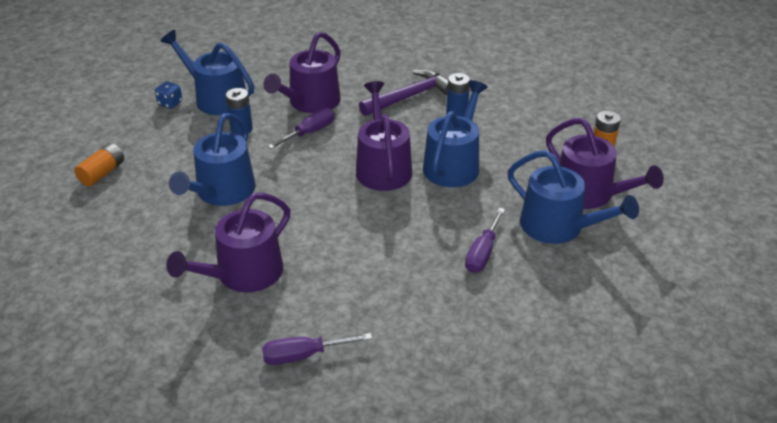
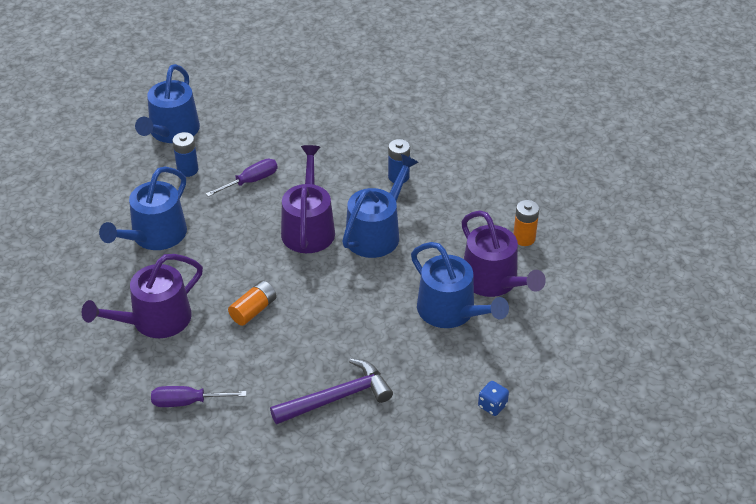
camera: 10 degrees right, 5 degrees up
orange battery [74,143,124,186] -> orange battery moved to [228,281,277,326]
blue dice [155,81,182,109] -> blue dice moved to [478,381,509,416]
blue watering can [160,30,254,115] -> blue watering can turned 120 degrees counterclockwise [135,64,200,143]
purple watering can [263,32,341,113] -> none
purple hammer [359,69,448,116] -> purple hammer moved to [270,358,393,425]
purple screwdriver [465,208,505,273] -> none

